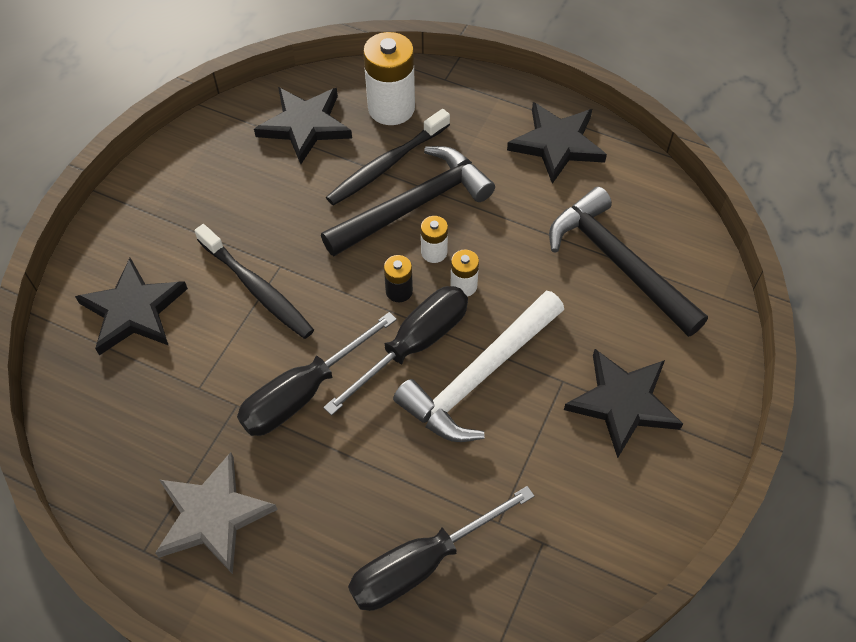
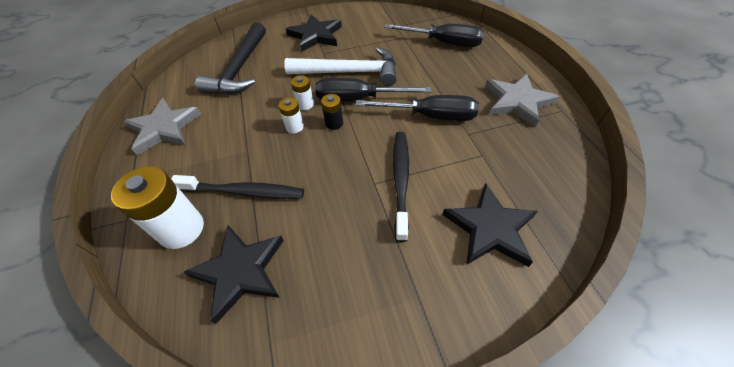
camera: 130 degrees left, 5 degrees down
black hammer [321,146,495,256] -> none
black star [507,102,607,184] -> grey star [123,98,201,155]

